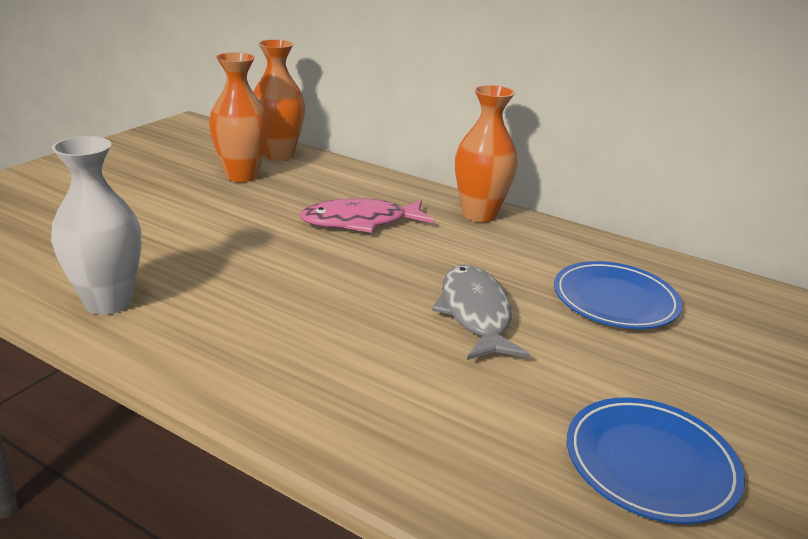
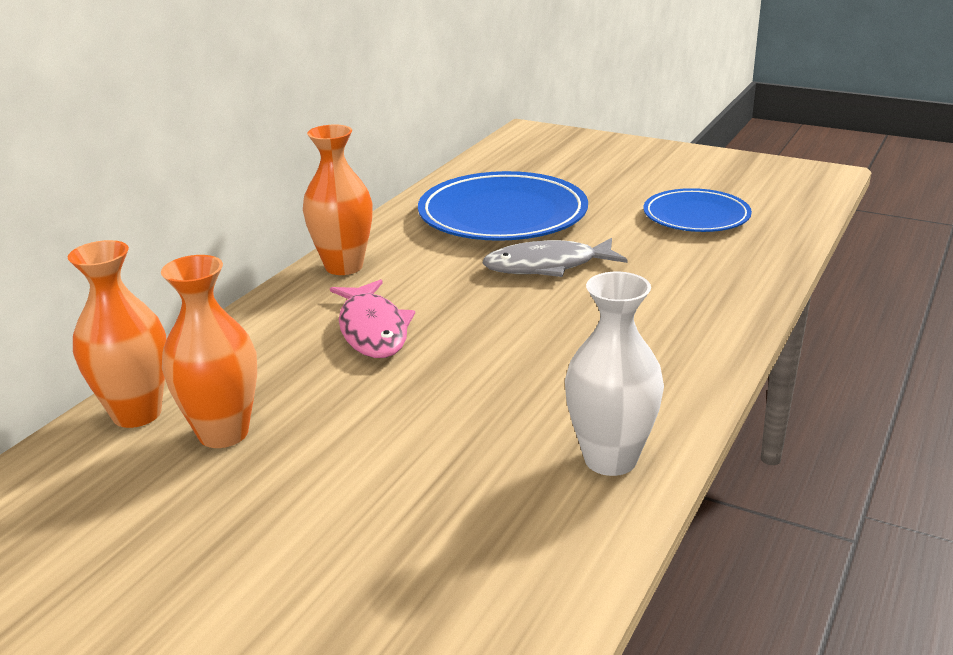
camera: 90 degrees left, 0 degrees up
blue plate [554,261,682,329] -> blue plate [418,171,588,241], size x1.63

